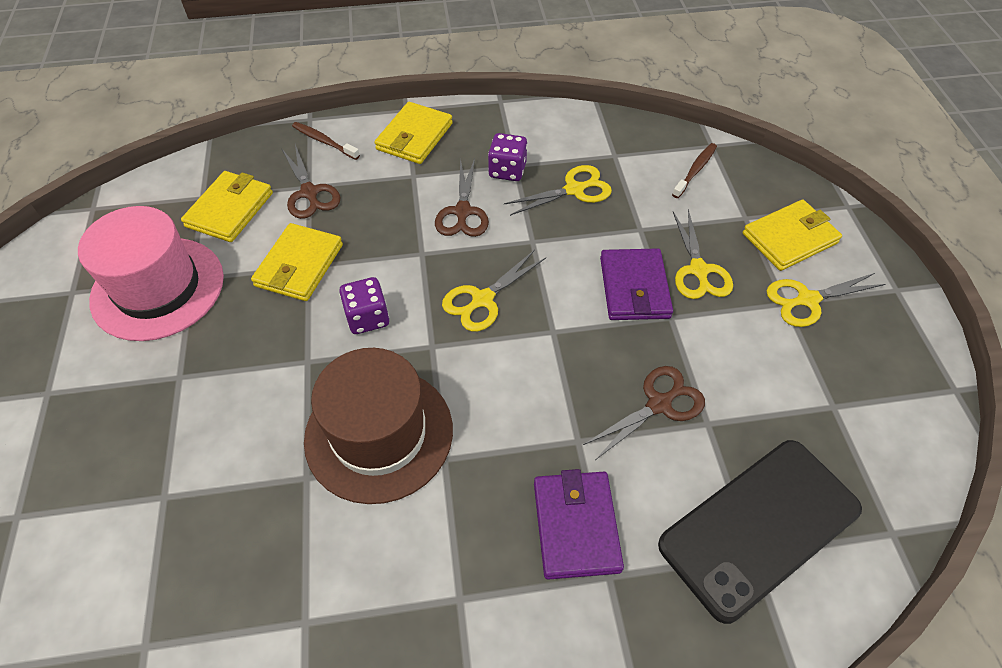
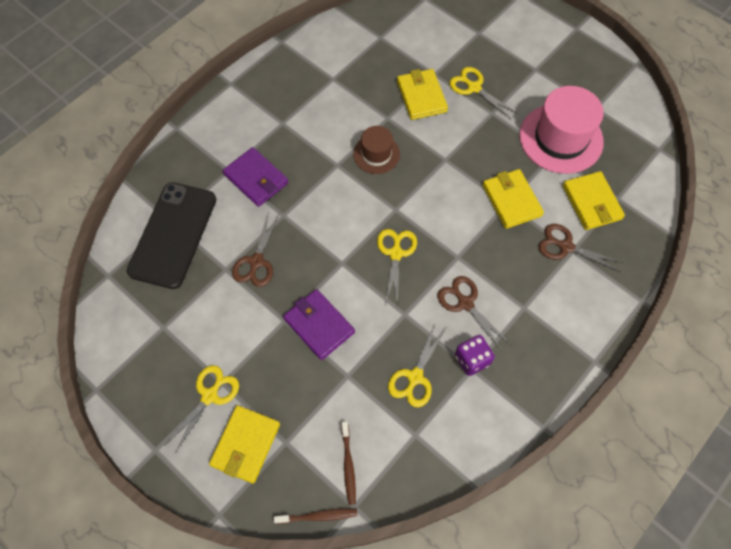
camera: 140 degrees right, 10 degrees up
brown toothbrush [292,122,360,160] -> brown toothbrush moved to [274,508,357,524]
brown hat [304,348,453,504] -> brown hat [353,126,400,174], size x0.55
purple dice [339,277,389,334] -> none
yellow wallet [375,102,453,164] -> yellow wallet moved to [397,69,448,120]
yellow scissors [673,209,733,299] -> yellow scissors moved to [449,67,518,119]

